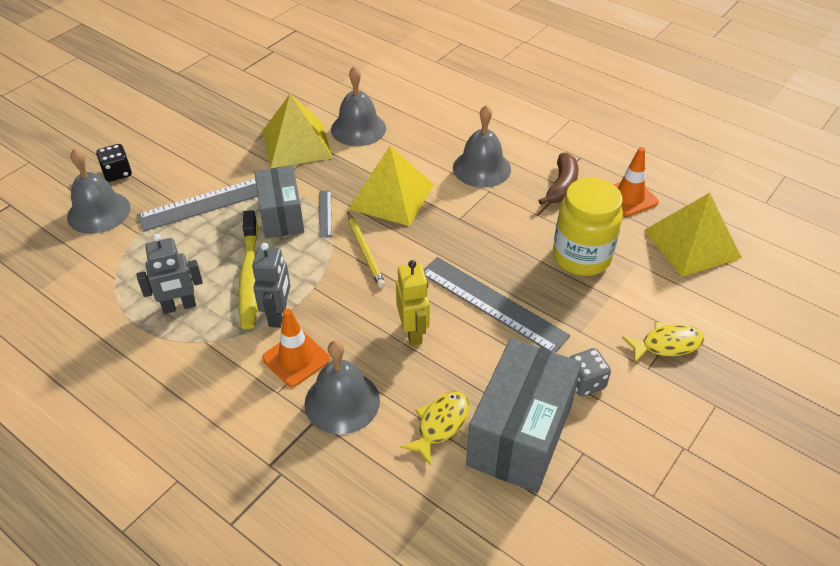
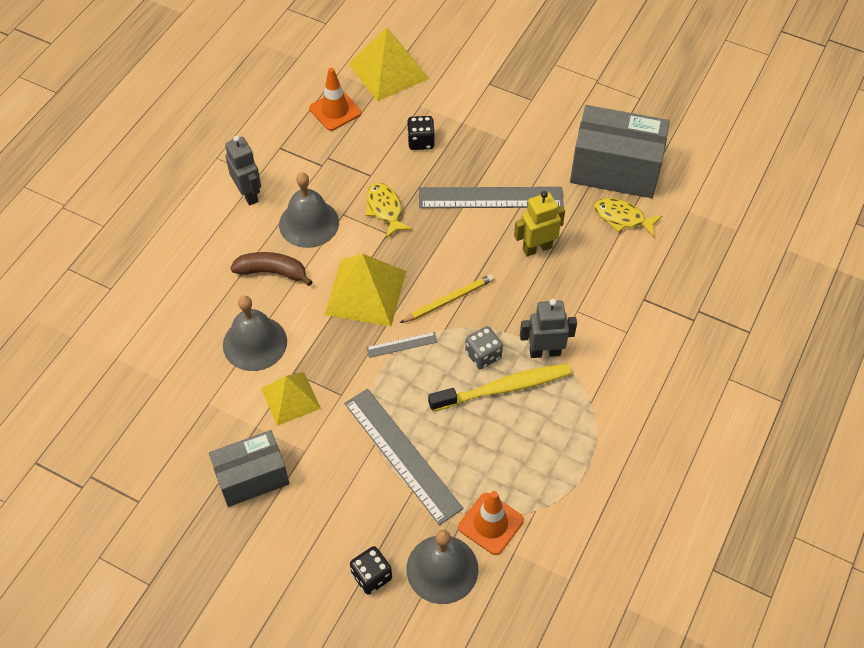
camera: 100 degrees left, 10 degrees up
grey robot [136,234,203,314] -> grey robot moved to [225,135,261,206]
grey box [255,166,304,238] -> grey box moved to [209,430,289,507]
orange traffic cone [262,309,330,387] -> orange traffic cone moved to [458,491,524,555]
yellow pyramid [263,94,333,168] -> yellow pyramid [261,372,321,426], size x0.65
grey bell [304,340,380,434] -> none
grey ruler [423,257,570,353] -> grey ruler turned 60 degrees clockwise [419,187,564,208]
brown banana [538,153,578,205] -> brown banana moved to [231,252,312,286]
yellow jar [553,178,623,276] -> black dice [407,116,435,150]
grey dice [569,348,611,396] -> grey dice moved to [465,326,503,369]
yellow fish [622,322,705,363] -> yellow fish moved to [365,183,412,238]

